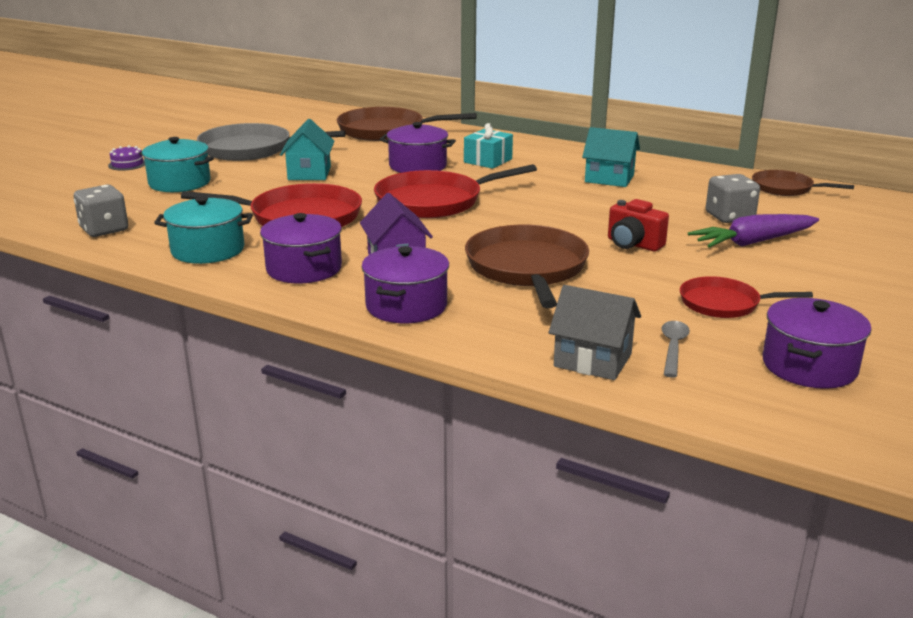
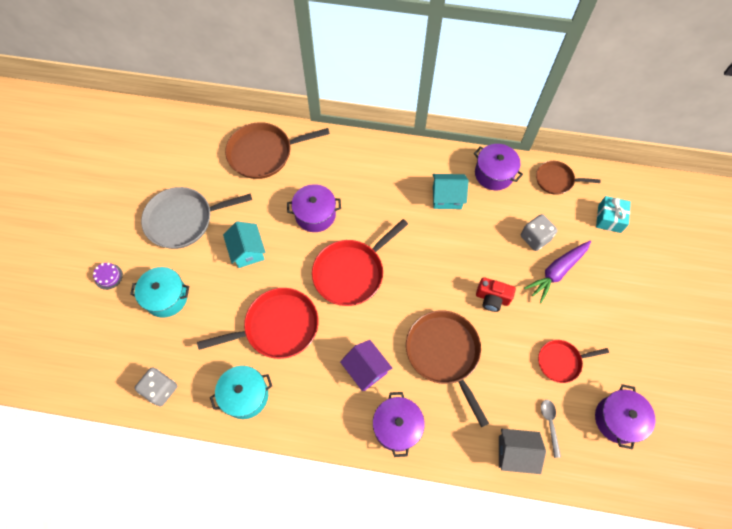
camera: 20 degrees left, 40 degrees up
purple pot [260,213,342,284] -> purple pot moved to [474,144,523,190]
turquoise gift [464,123,513,169] -> turquoise gift moved to [596,196,631,233]

